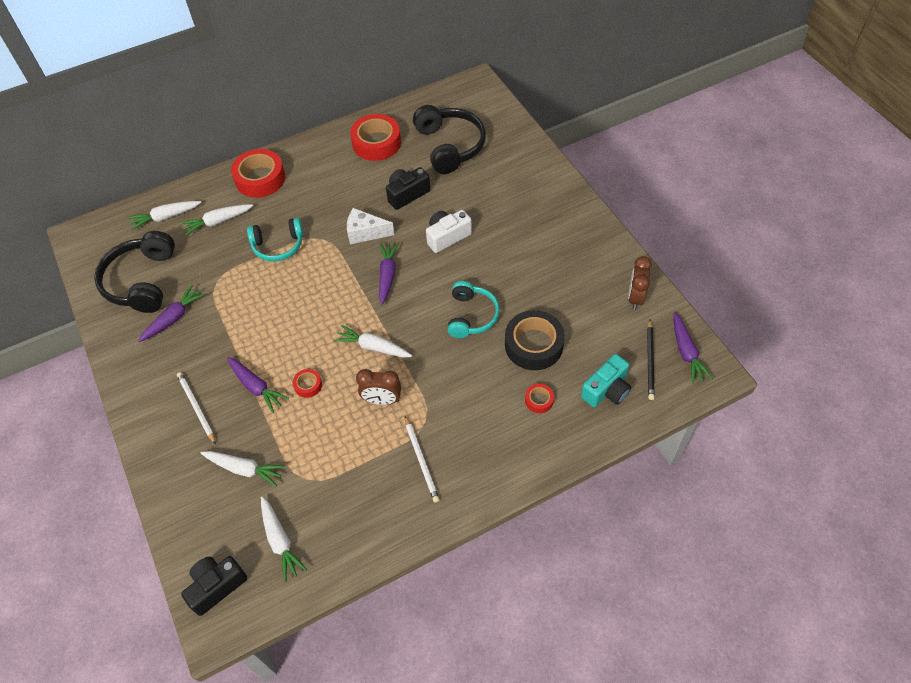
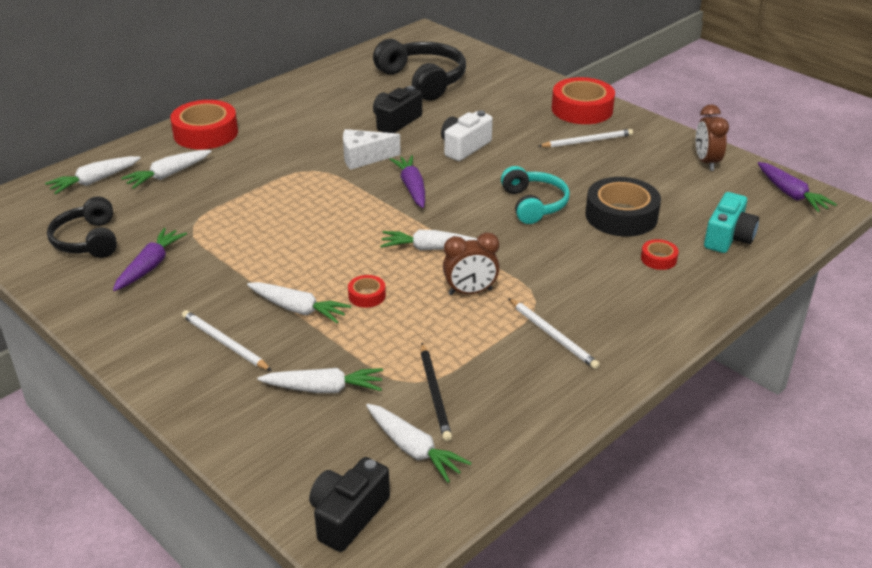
camera: 20 degrees left, 20 degrees down
black headphones [94,231,175,313] -> black headphones [47,196,117,258], size x0.66
purple carrot [227,357,289,413] -> white carrot [247,282,351,324]
turquoise headphones [247,218,303,262] -> none
red tape [350,114,401,161] -> red tape moved to [552,77,615,124]
black pencil [647,320,655,400] -> black pencil moved to [421,343,452,441]
none -> white pencil [538,129,633,148]

